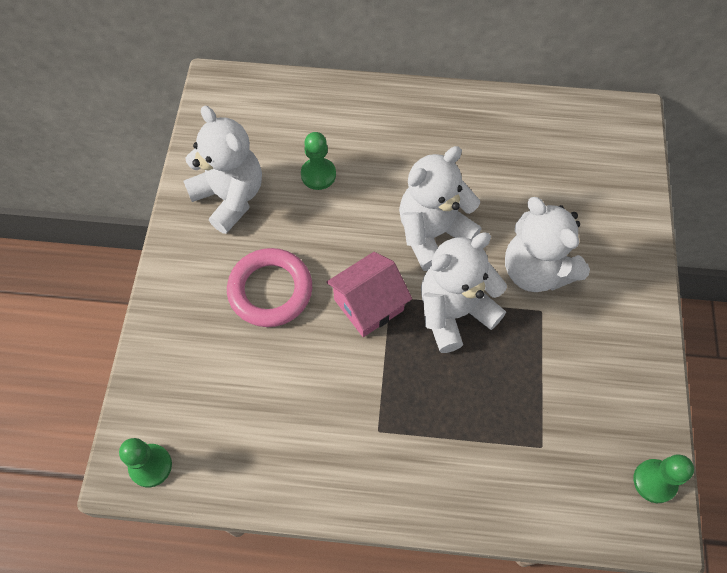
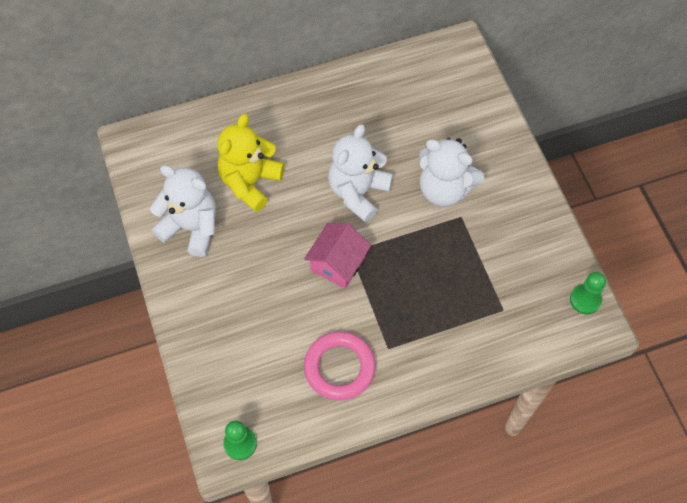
camera: 25 degrees left, 0 degrees up
pink ring [227,248,312,327] -> pink ring moved to [304,331,376,401]
green pawn [301,132,336,190] -> yellow teddy bear [217,114,284,212]
white teddy bear [421,232,507,353] -> none

